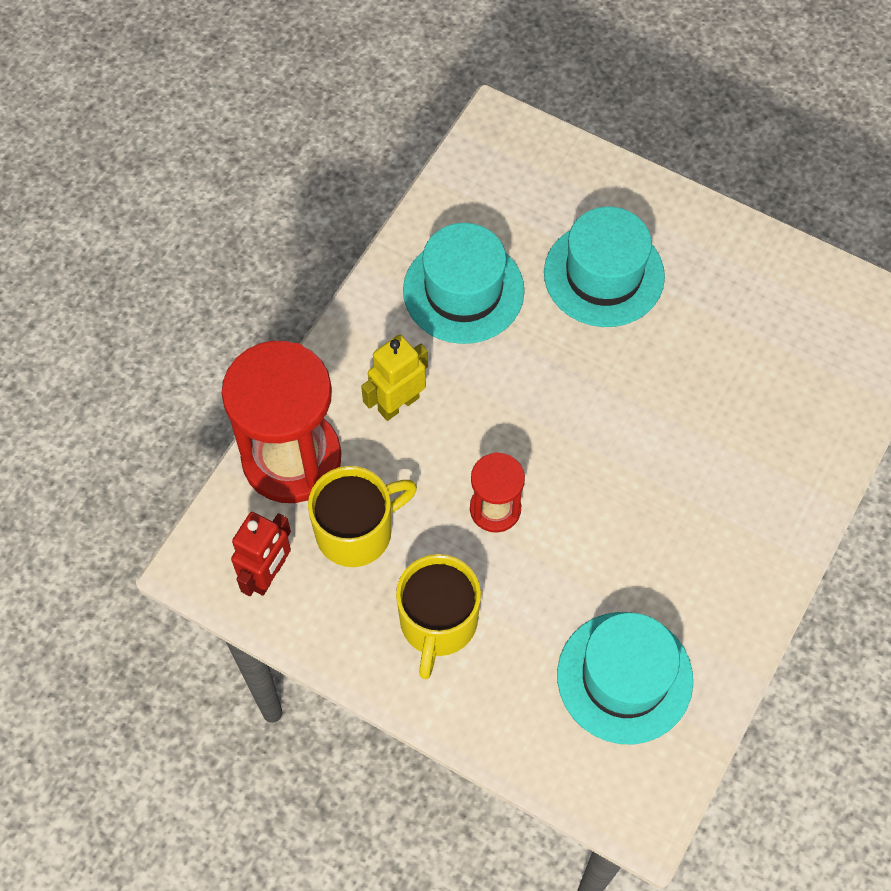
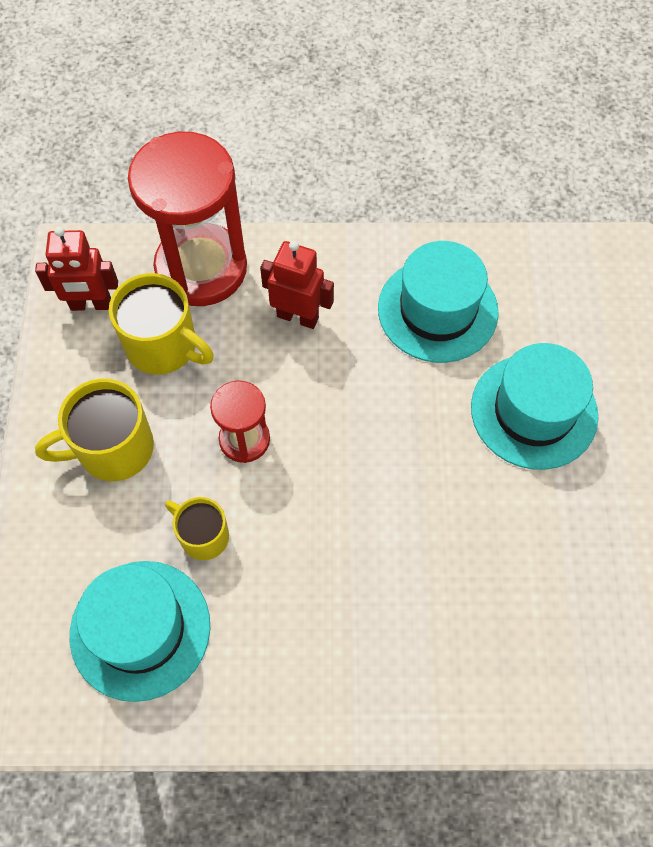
camera: 60 degrees right, 0 degrees up
yellow robot [361,335,428,421] -> red robot [260,241,334,329]
none -> yellow mug [165,497,229,560]

